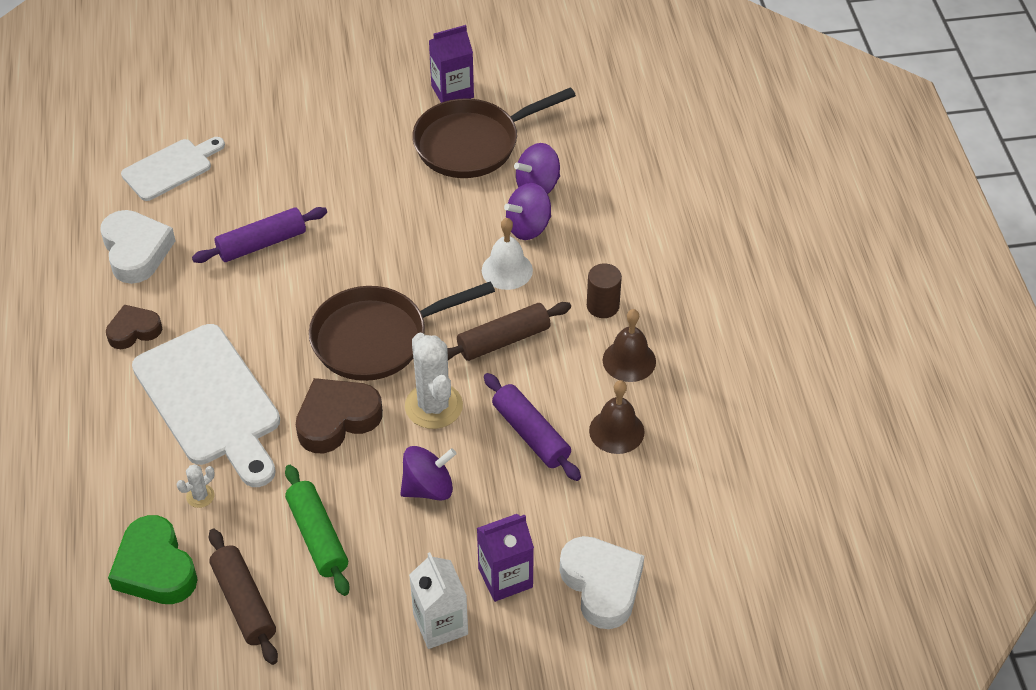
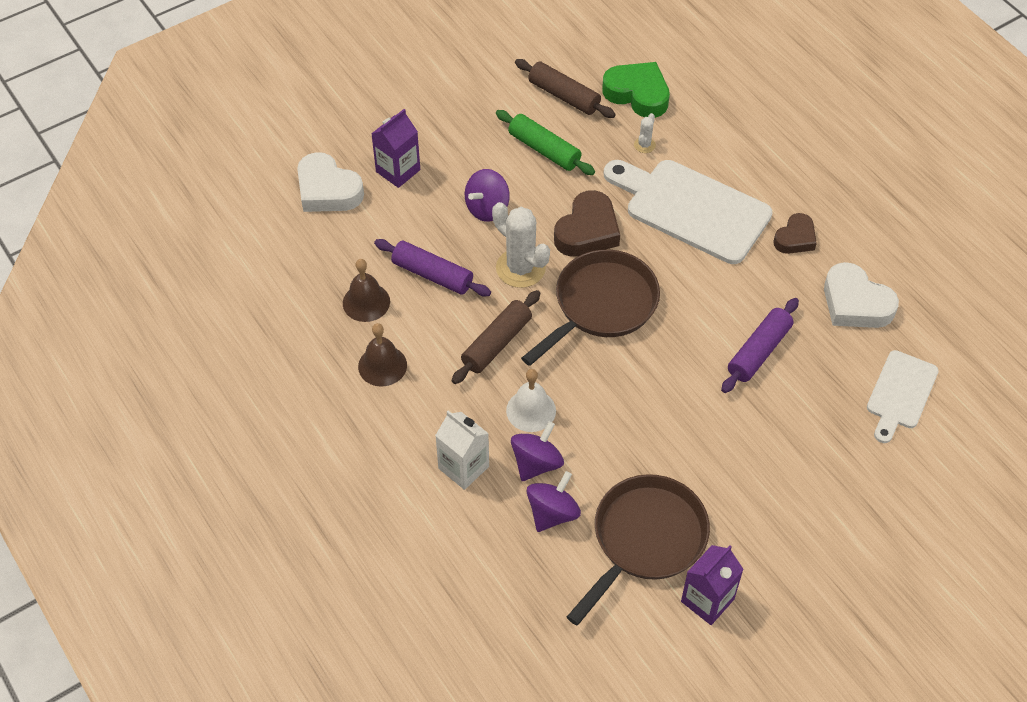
camera: 155 degrees right, 5 degrees up
white carton [409,552,468,649] -> white carton moved to [435,411,489,490]
brown cylinder [587,263,622,318] -> none

